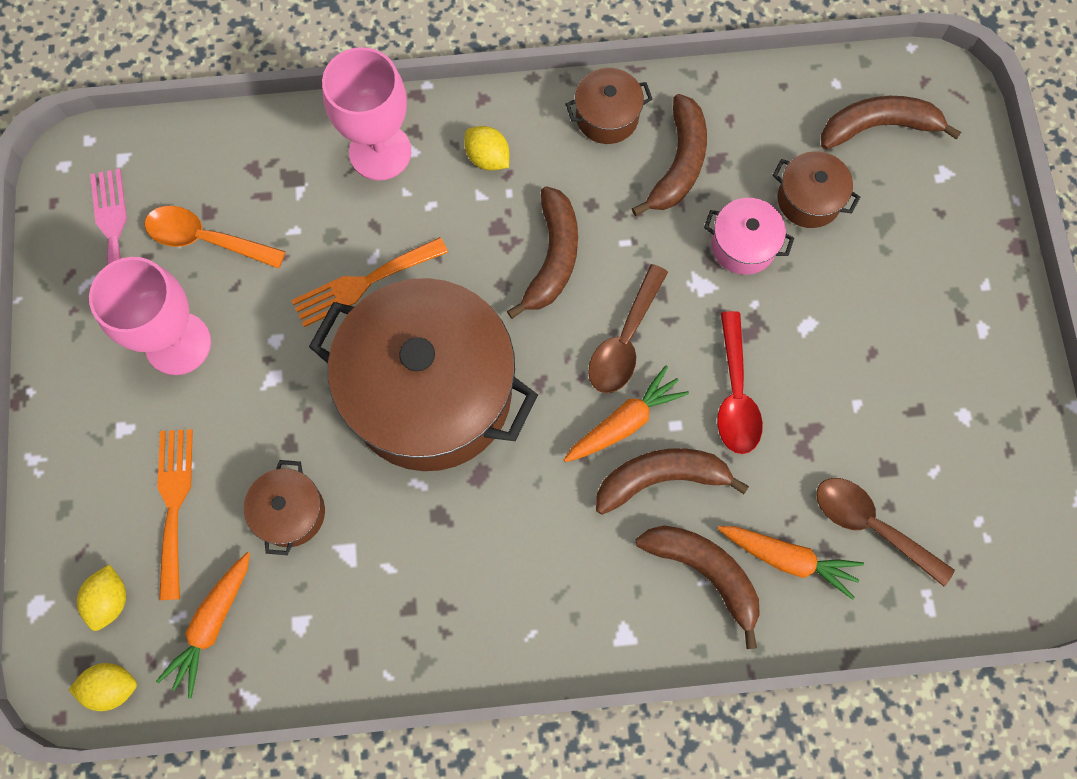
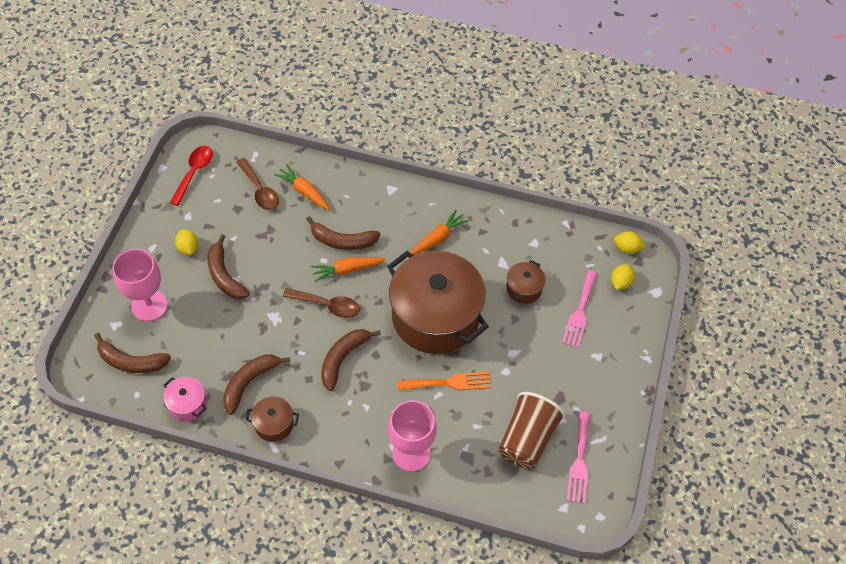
camera: 160 degrees left, 15 degrees down
pink goblet [89,257,211,375] -> pink goblet moved to [112,249,168,321]
orange spoon [144,206,286,269] -> brown cup [499,392,565,469]
orange carrot [156,552,250,698] -> orange carrot moved to [410,210,469,255]
orange fork [157,429,193,600] -> pink fork [562,270,597,348]
yellow lemon [465,126,509,171] -> yellow lemon moved to [175,229,198,255]
brown spoon [588,264,668,393] -> brown spoon turned 60 degrees clockwise [283,288,360,318]
brown banana [636,525,760,649] -> brown banana moved to [207,234,250,299]
pink pot [704,198,794,275] -> pink pot moved to [163,377,207,422]
red spoon [717,311,763,454] -> red spoon moved to [170,146,213,206]
brown pot [773,151,860,228] -> none

